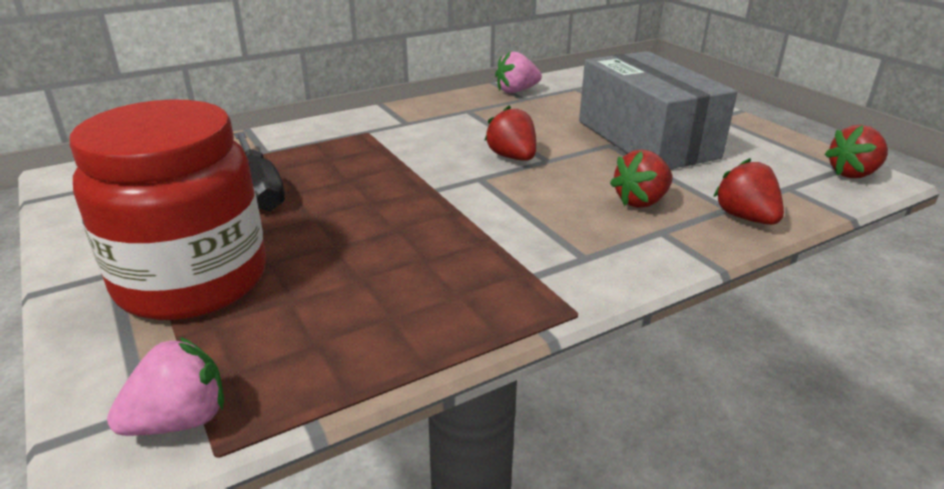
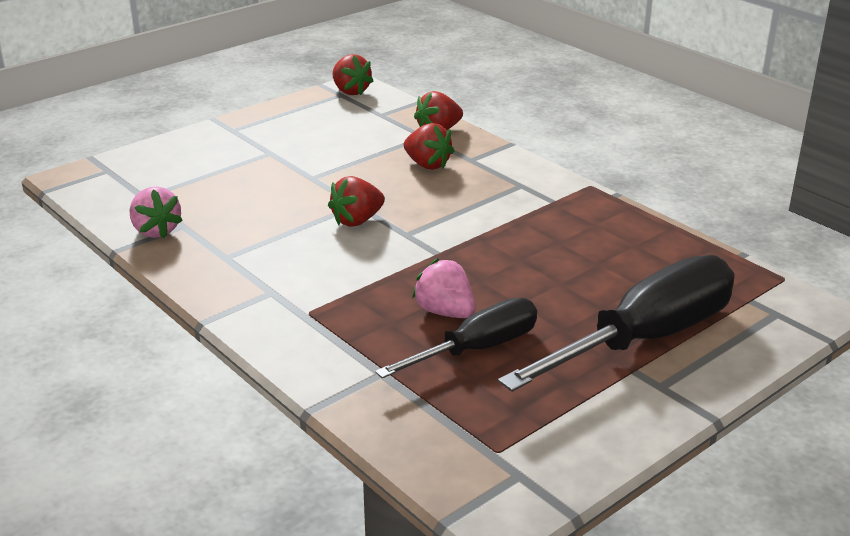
camera: 100 degrees left, 0 degrees up
red jar [69,99,266,320] -> black screwdriver [498,255,735,392]
pink strawberry [107,337,224,436] -> pink strawberry moved to [412,258,476,318]
grey box [579,51,737,169] -> none

